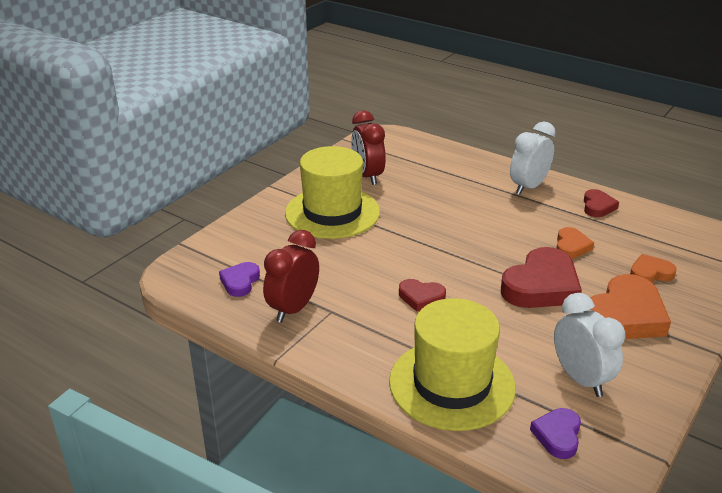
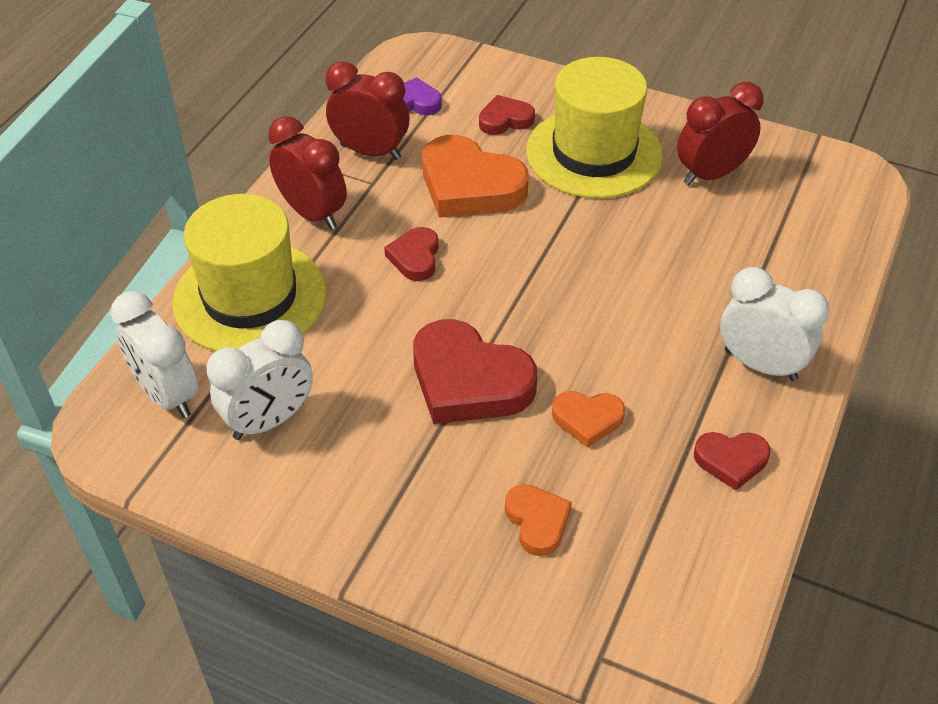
camera: 80 degrees right, 15 degrees up
purple heart [530,408,581,459] -> white clock [110,291,198,418]
orange heart [589,274,671,339] -> orange heart moved to [422,135,529,218]
none -> red clock [268,116,347,230]
none -> red heart [479,95,535,135]

